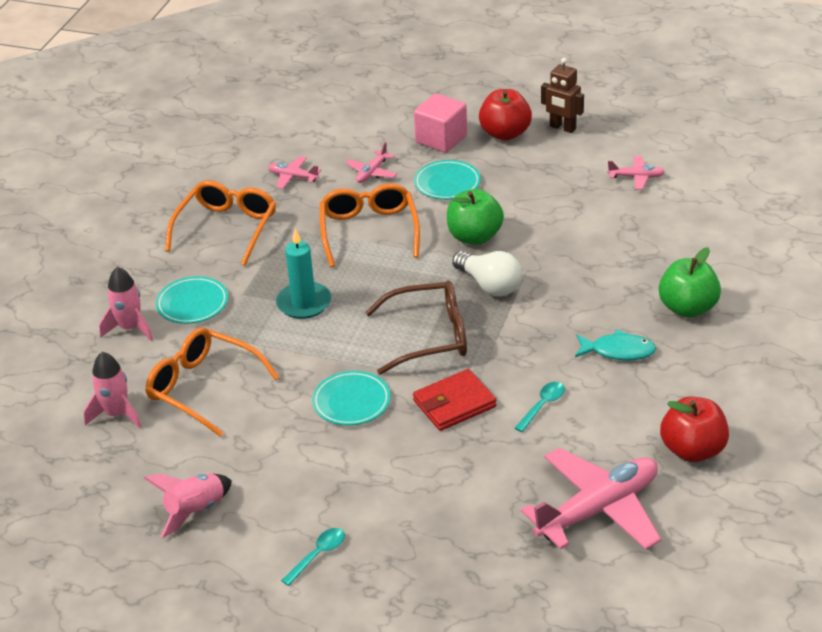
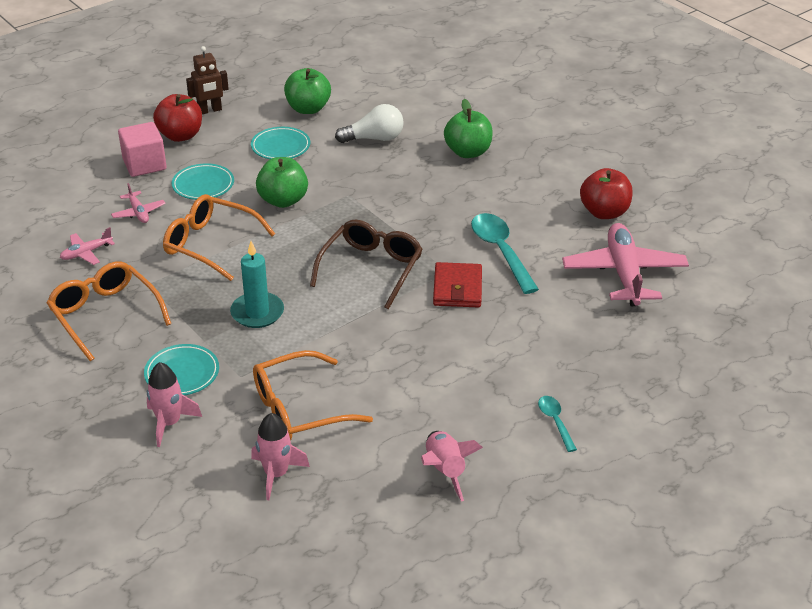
camera: 60 degrees left, 0 degrees up
turquoise plate [312,371,390,426] -> turquoise plate moved to [251,127,310,159]
white light bulb [452,251,522,296] -> white light bulb moved to [335,104,404,143]
turquoise spoon [515,382,565,432] -> turquoise spoon [471,213,539,294], size x1.93
turquoise fish [575,330,656,360] -> none
pink plane [607,156,665,190] -> green apple [284,68,331,114]

